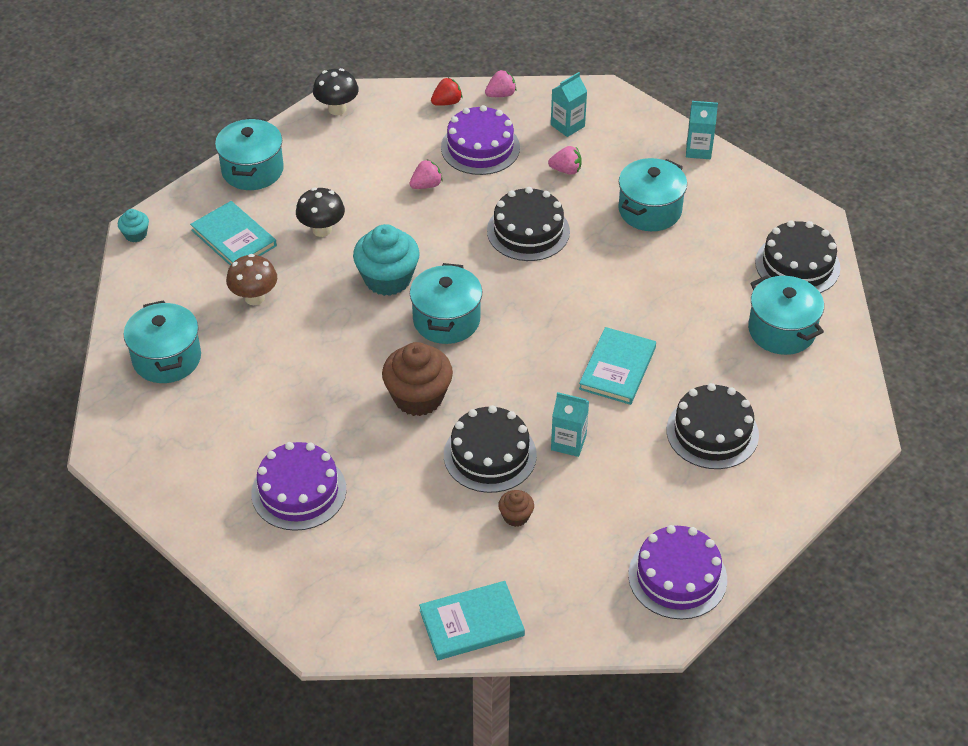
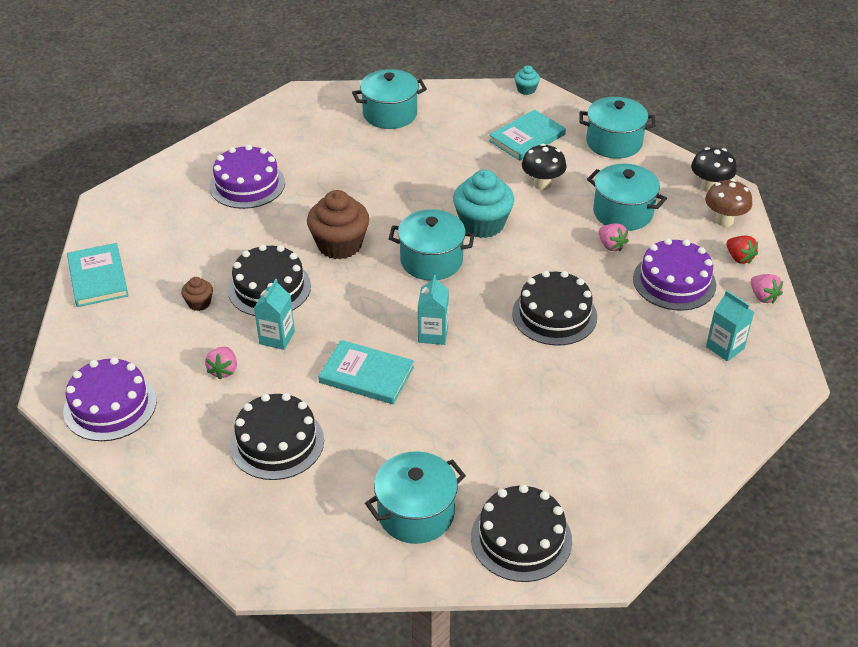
camera: 90 degrees right, 5 degrees down
brown mushroom [226,254,277,305] -> brown mushroom moved to [705,179,752,227]
pink strawberry [548,146,582,175] -> pink strawberry moved to [205,347,237,380]
turquoise pot [618,158,687,231] -> turquoise pot moved to [587,164,667,231]
turquoise carton [686,101,718,159] -> turquoise carton moved to [418,275,449,345]

